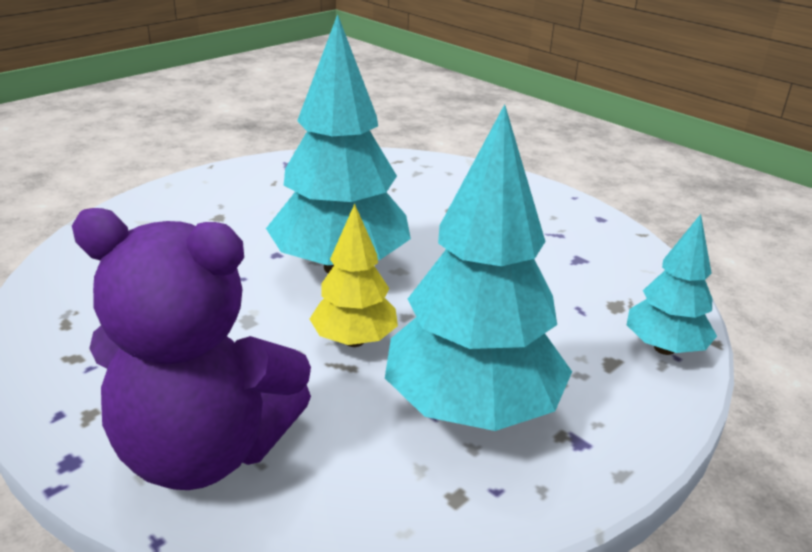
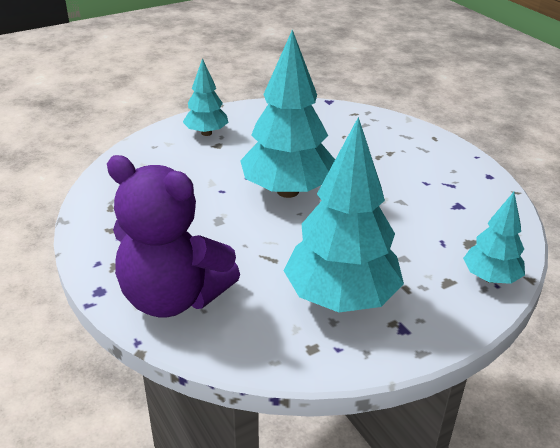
camera: 15 degrees right, 5 degrees up
yellow tree [310,204,398,347] -> none
none -> turquoise tree [183,58,229,136]

